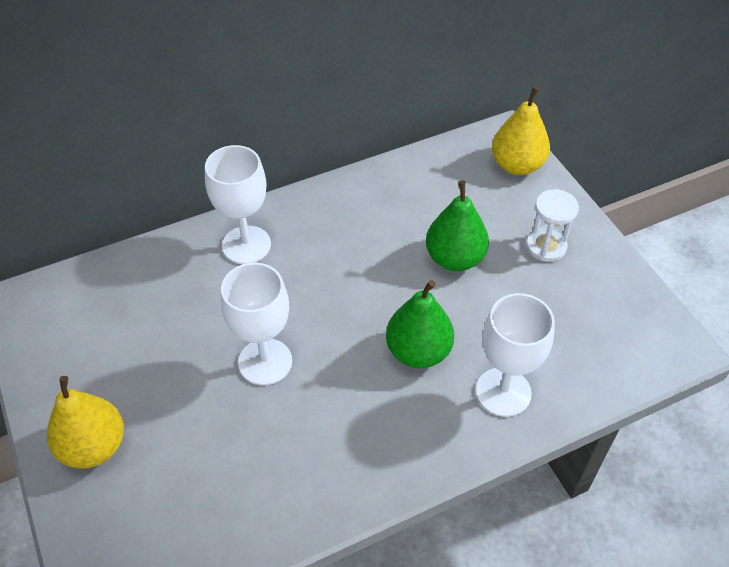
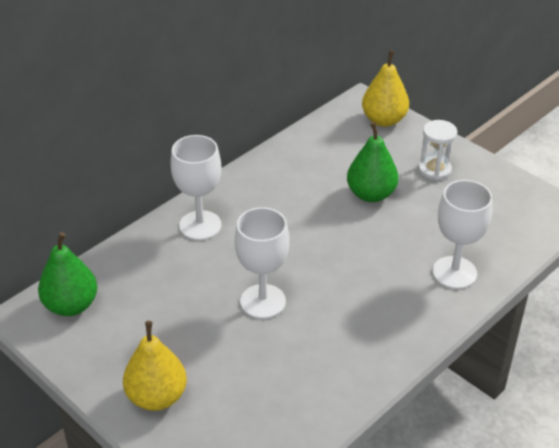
camera: 20 degrees left, 10 degrees down
green pear [386,280,454,368] -> green pear moved to [38,232,97,316]

